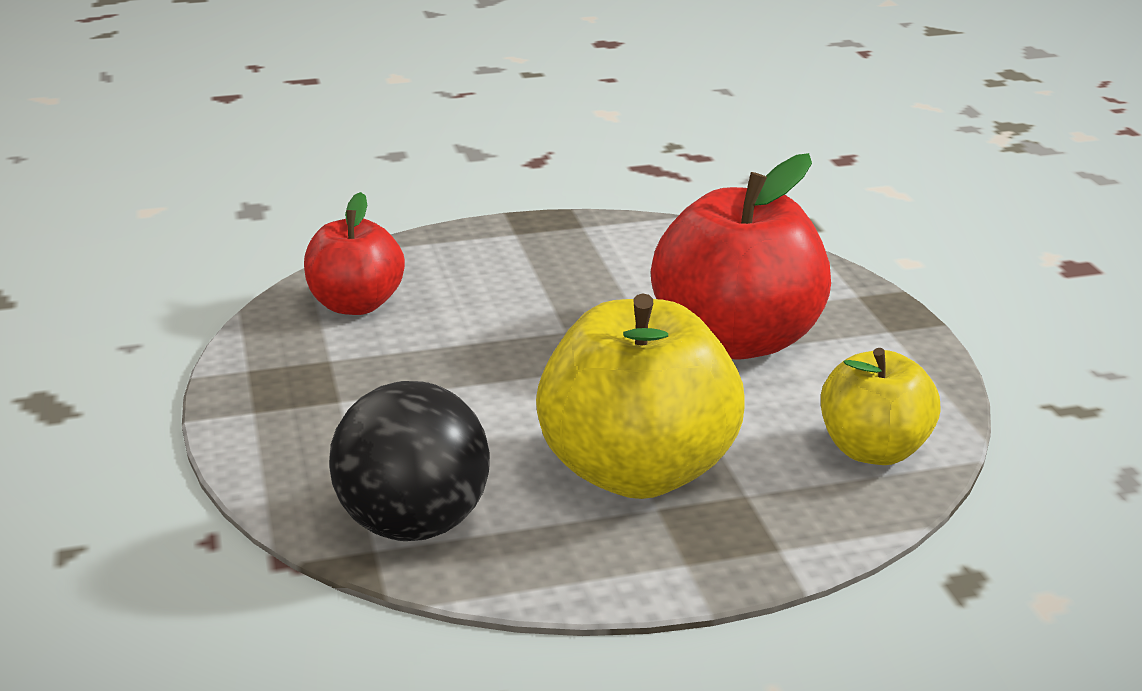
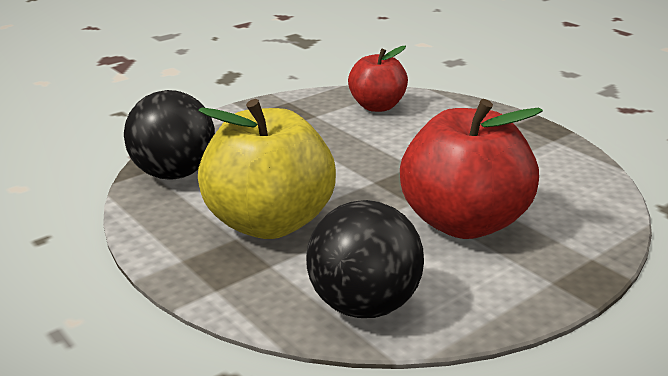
camera: 65 degrees right, 0 degrees up
yellow apple [821,348,941,465] -> black ball [306,200,424,318]

